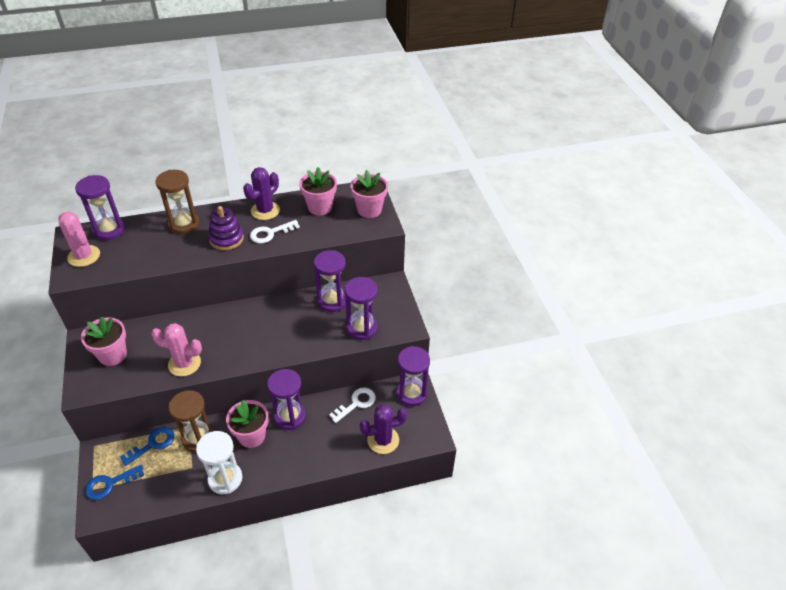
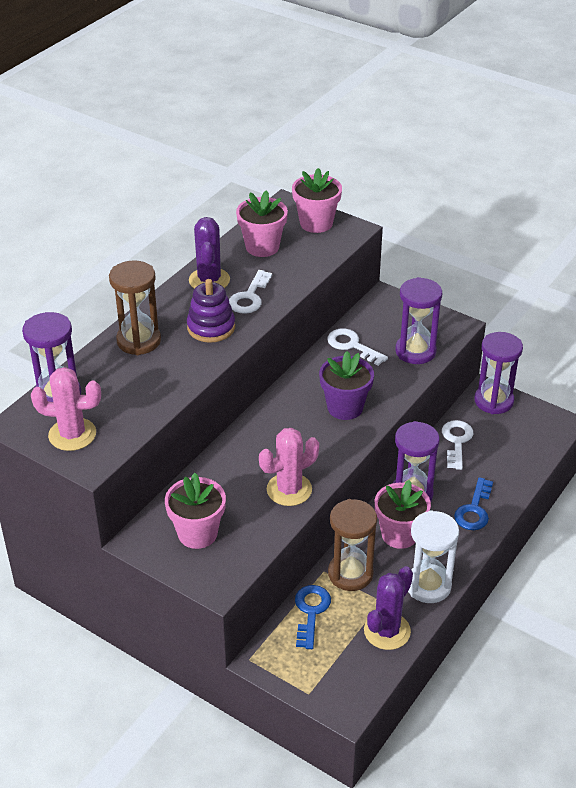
camera: 40 degrees left, 5 degrees down
blue key [85,465,144,500] -> blue key moved to [454,477,493,530]
purple hourglass [314,250,346,312] -> white key [327,328,388,366]
purple cactus [360,404,408,454] -> purple cactus moved to [364,566,413,650]
none -> purple flower pot [319,351,374,420]

